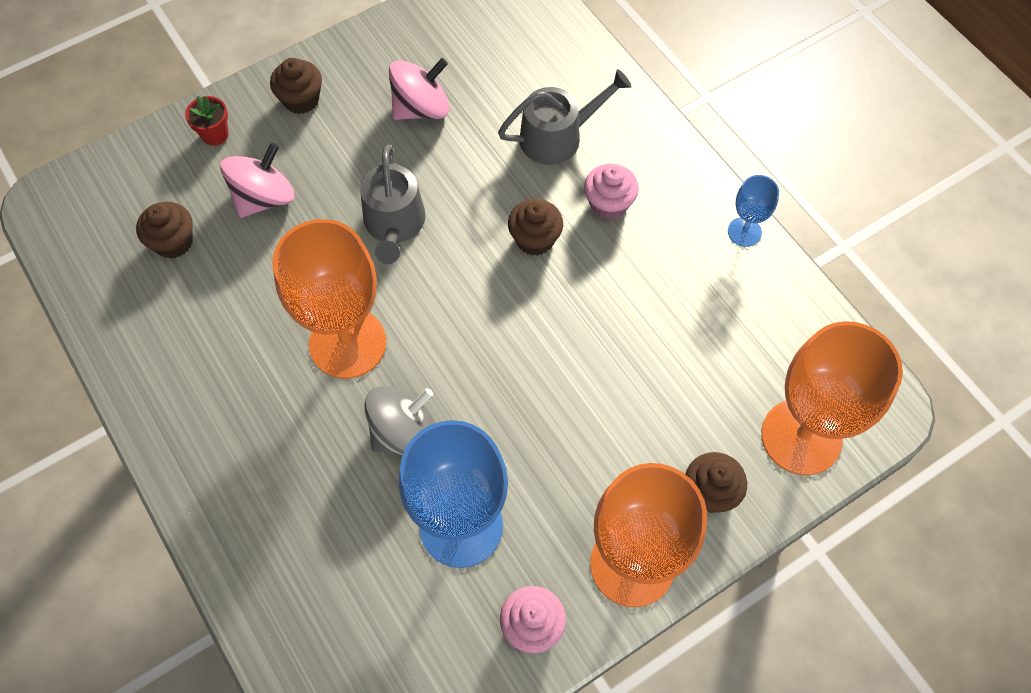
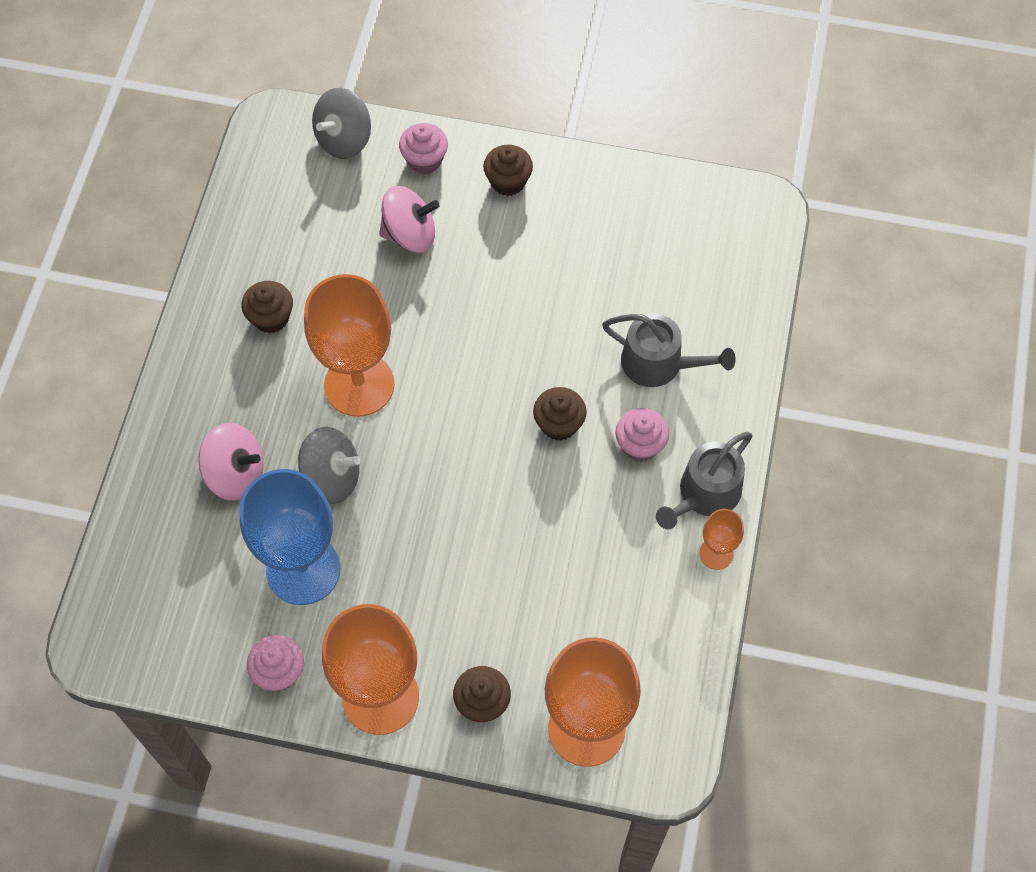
camera: 45 degrees right, 0 degrees up
brown cupcake [136,202,193,259] -> brown cupcake moved to [241,281,293,334]
red flower pot [185,96,229,146] -> pink cupcake [399,123,448,174]
grey watering can [360,145,426,264] -> grey watering can moved to [656,432,752,529]
pink spinning top [389,58,450,120] -> pink spinning top moved to [198,423,263,501]
blue goblet [728,175,779,247] -> orange goblet [699,509,744,570]
none -> grey spinning top [312,88,371,159]

